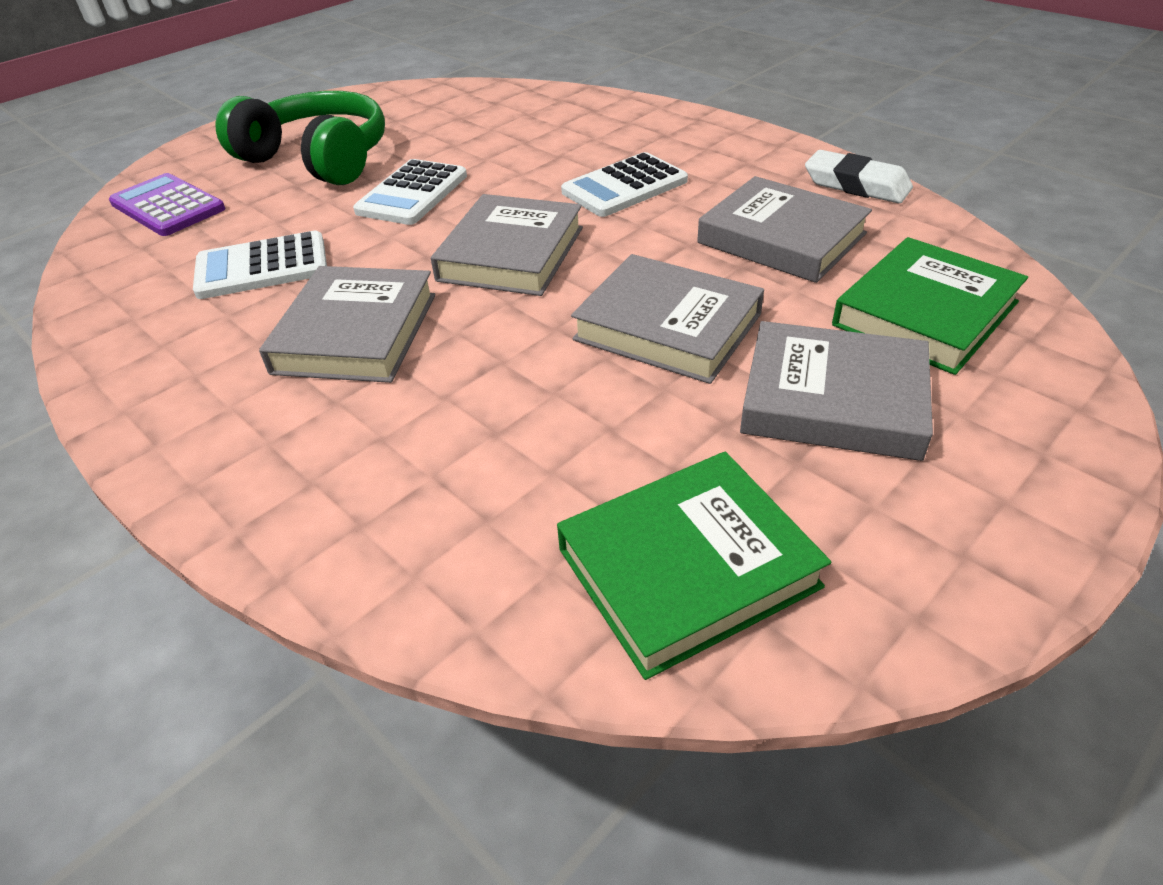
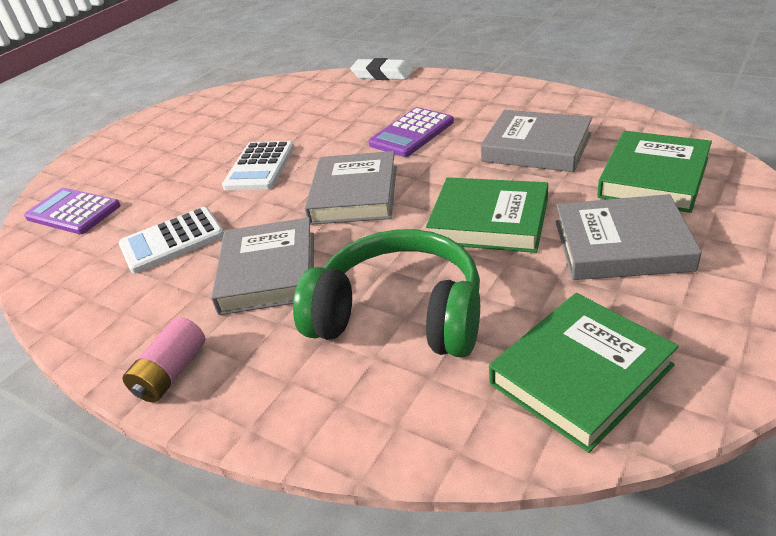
camera: 10 degrees left, 5 degrees down
green headphones [215,91,385,185] -> green headphones moved to [293,229,480,358]
white calculator [561,152,688,217] -> purple calculator [368,107,454,157]
grey book [571,254,764,384] -> green book [426,177,548,253]
white eraser [805,150,913,203] -> white eraser moved to [350,58,414,80]
none -> pink battery [123,317,205,402]

